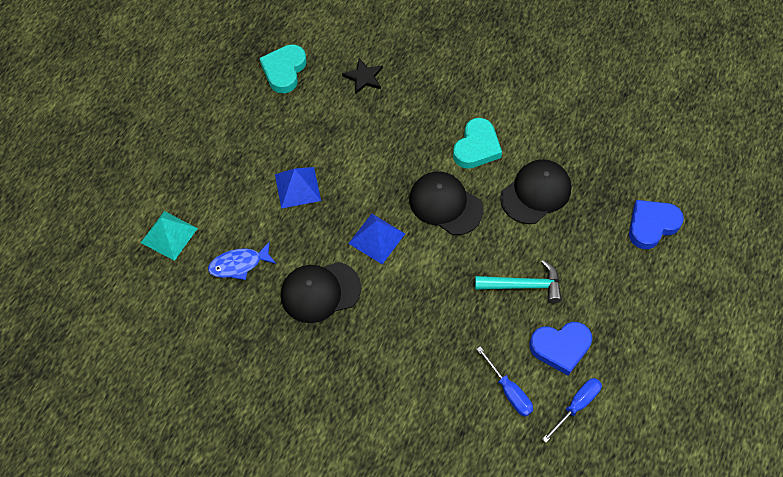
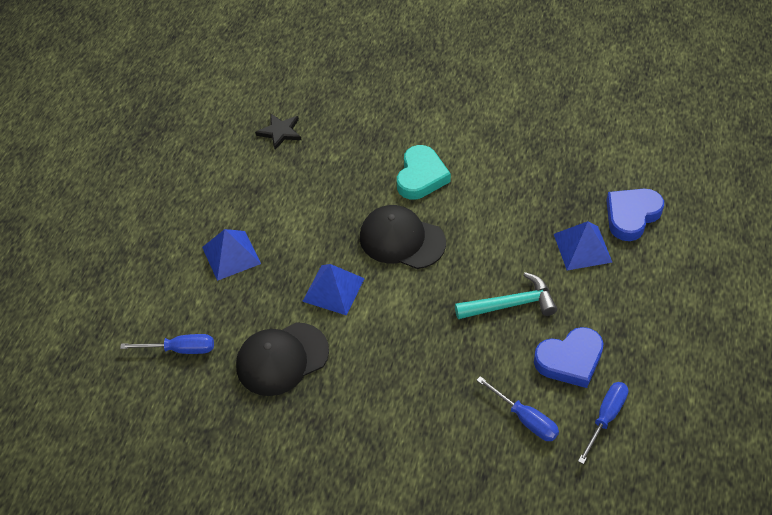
camera: 10 degrees left, 10 degrees down
turquoise pyramid [141,211,198,261] -> none
blue fish [208,241,276,280] -> blue screwdriver [120,334,214,354]
turquoise heart [259,44,307,93] -> none
black cap [500,159,572,224] -> none
none -> blue pyramid [554,221,613,270]

